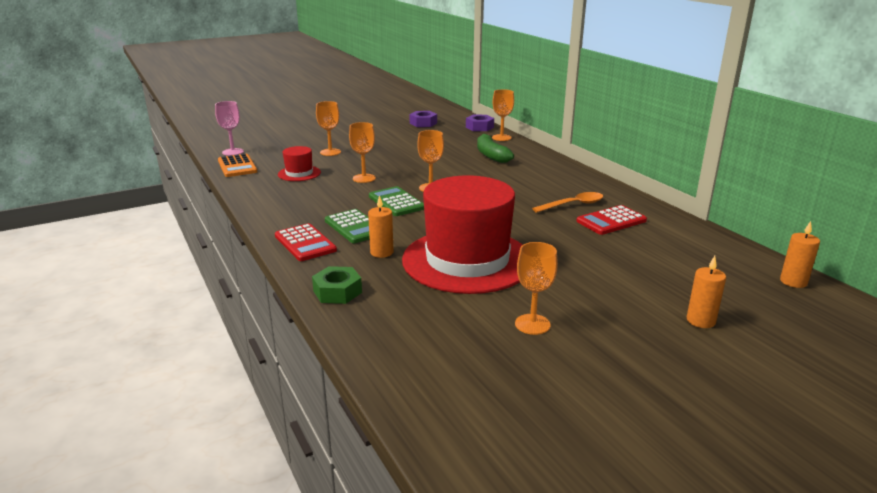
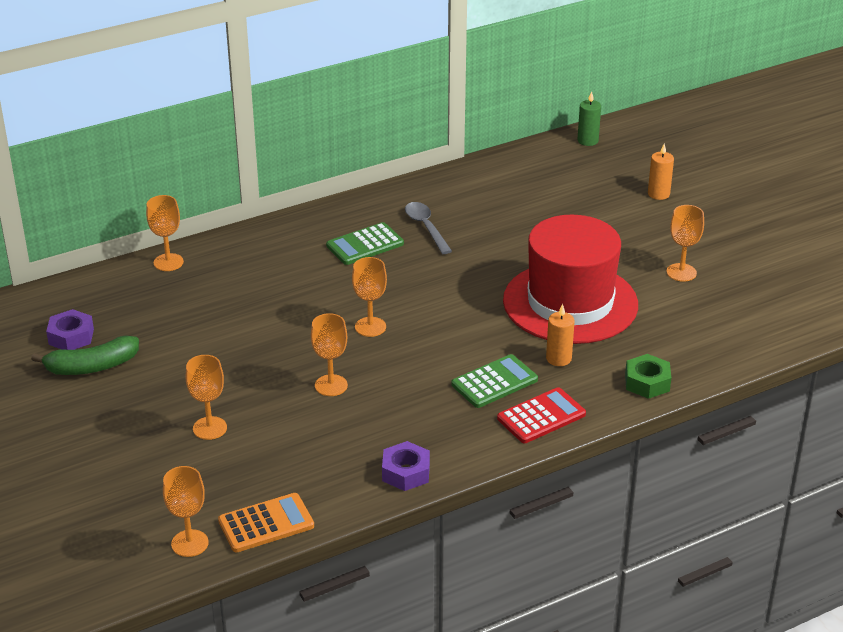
camera: 90 degrees left, 10 degrees up
pink goblet [215,101,244,156] -> orange goblet [163,466,209,557]
red hat [278,146,321,181] -> none
green calculator [369,186,424,216] -> green calculator moved to [326,222,404,265]
purple nut [466,115,494,131] -> purple nut moved to [382,441,430,491]
green banana [477,134,514,163] -> green banana moved to [31,336,139,375]
orange spoon [532,192,603,213] -> grey spoon [405,202,452,254]
red calculator [577,205,647,235] -> none
orange candle [780,221,820,288] -> green candle [577,91,601,146]

